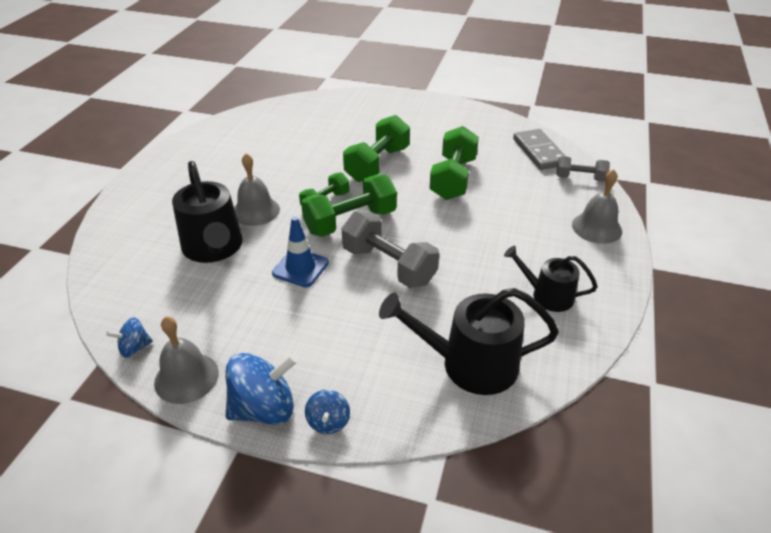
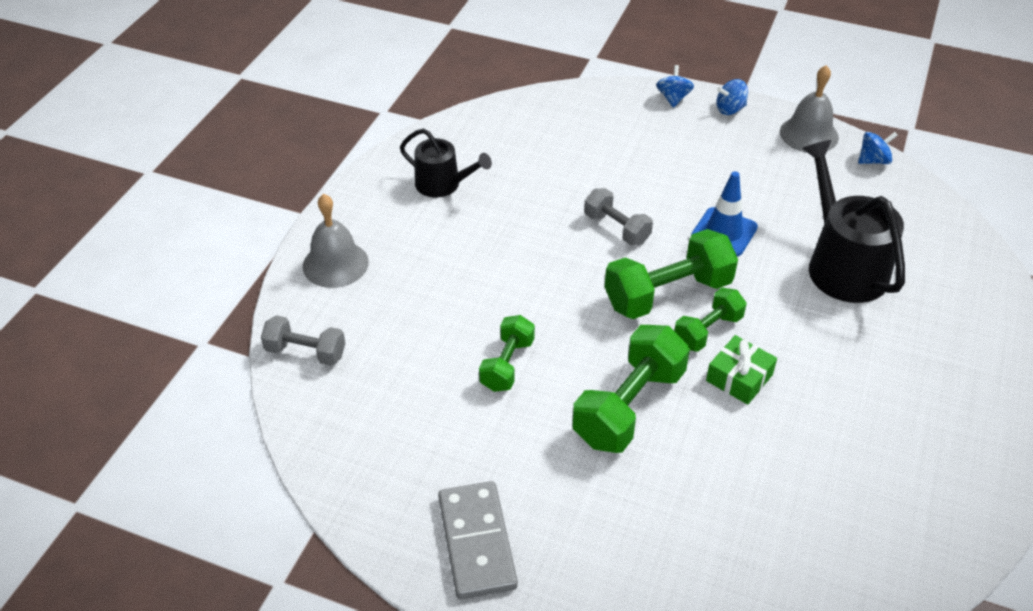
camera: 175 degrees left, 5 degrees up
blue spinning top [225,353,297,425] -> blue spinning top [716,79,748,115], size x0.53
grey bell [234,153,280,226] -> none
grey dumbbell [341,211,439,288] -> grey dumbbell [584,188,653,245], size x0.59
black watering can [379,288,559,395] -> none
green dumbbell [429,126,479,200] -> green dumbbell [479,315,535,392], size x0.59
grey domino [513,129,566,170] -> grey domino moved to [438,481,518,600]
none -> green gift [706,335,777,405]

